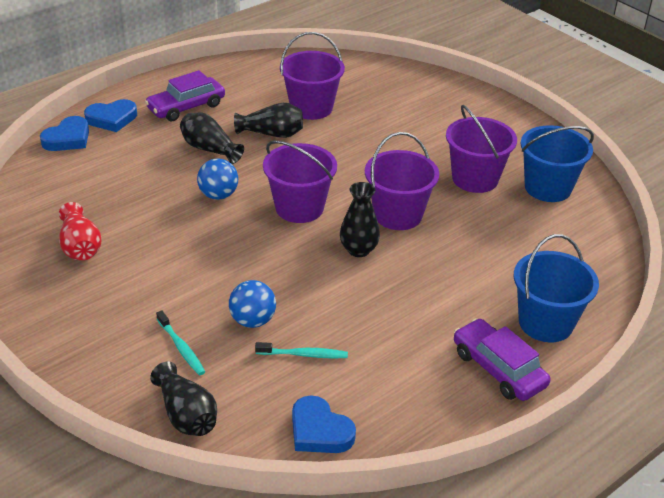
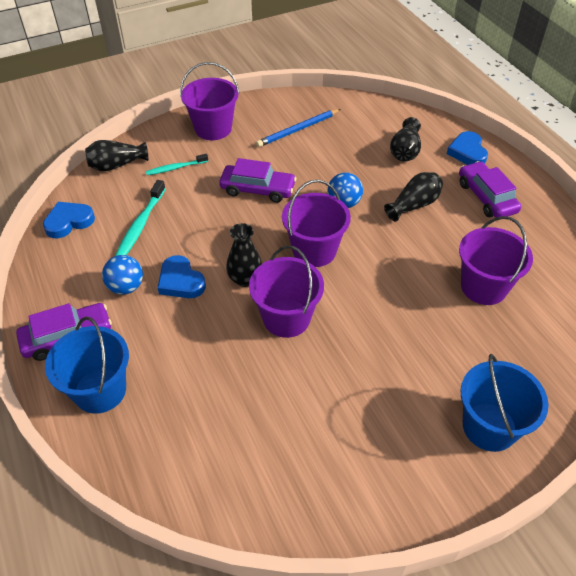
camera: 105 degrees right, 10 degrees up
blue heart [40,116,89,151] -> blue heart moved to [158,255,206,298]
red vase [59,202,101,260] -> blue pencil [256,109,341,147]
blue ball [229,280,276,328] -> blue ball moved to [102,255,143,295]
black vase [234,103,303,138] -> black vase moved to [390,117,421,162]
turquoise toothbrush [255,342,348,358] -> turquoise toothbrush [115,180,166,256], size x1.54
purple bucket [446,105,517,193] -> purple bucket moved to [180,62,239,140]
blue bucket [521,125,594,202] -> blue bucket moved to [460,354,549,452]
none -> purple car [219,158,296,203]

